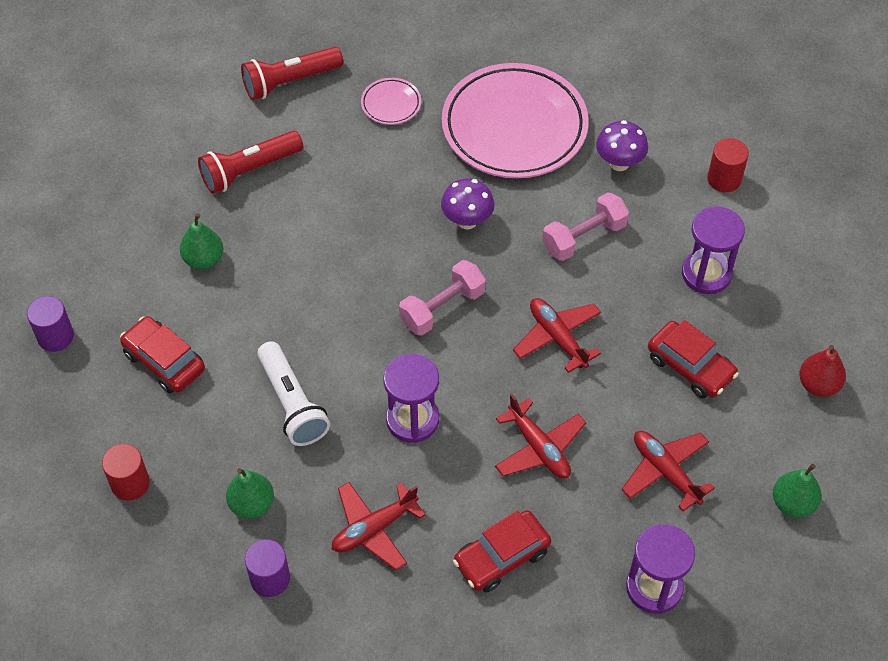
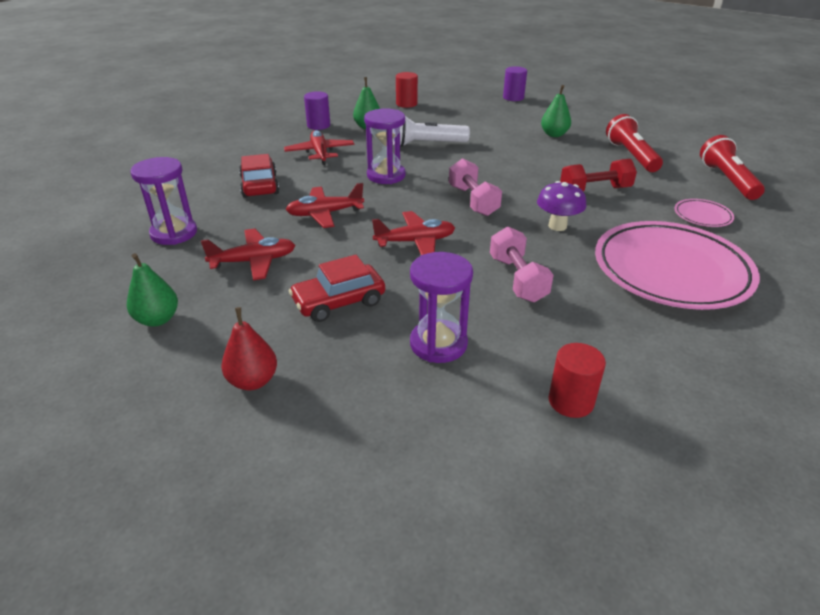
camera: 110 degrees right, 20 degrees down
red car [120,316,205,393] -> none
purple mushroom [596,120,648,171] -> none
none -> red dumbbell [560,159,637,192]

